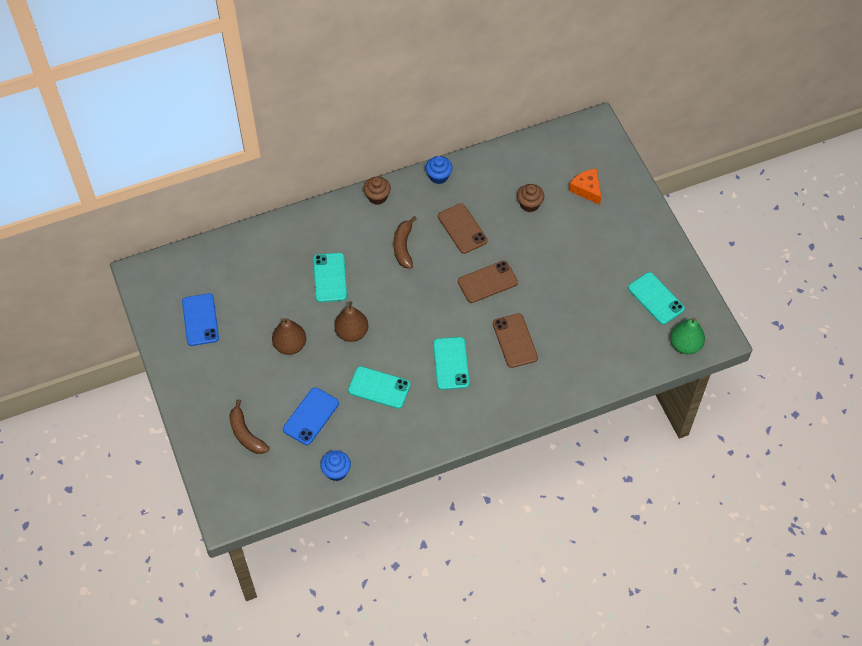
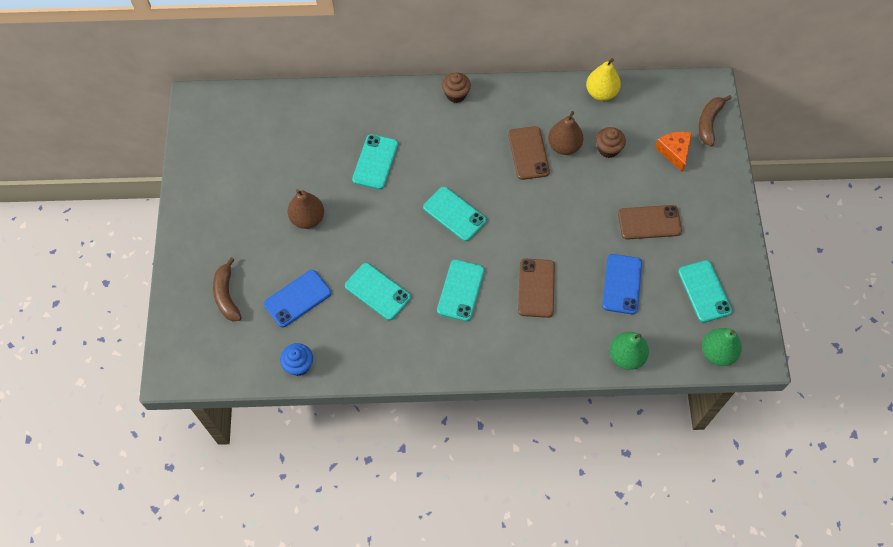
camera: 20 degrees right, 5 degrees up
blue phone [182,293,219,346] -> blue phone moved to [602,254,642,314]
brown pear [334,301,368,342] -> brown pear moved to [548,111,583,155]
brown banana [393,216,417,269] -> brown banana moved to [698,95,732,146]
blue cupcake [426,156,453,184] -> none
brown phone [458,261,518,303] -> brown phone moved to [618,205,682,240]
none -> turquoise phone [423,186,486,241]
none -> yellow pear [586,58,621,101]
none -> green pear [609,332,649,370]

